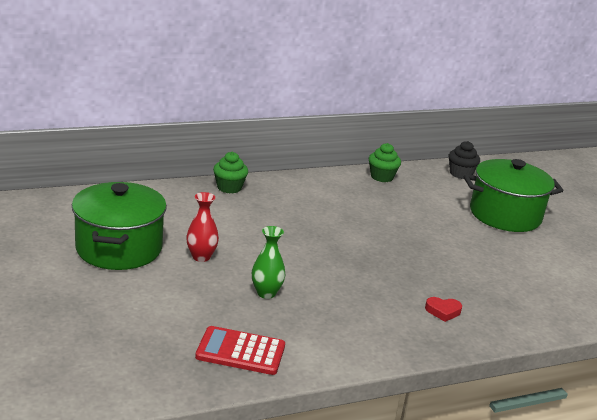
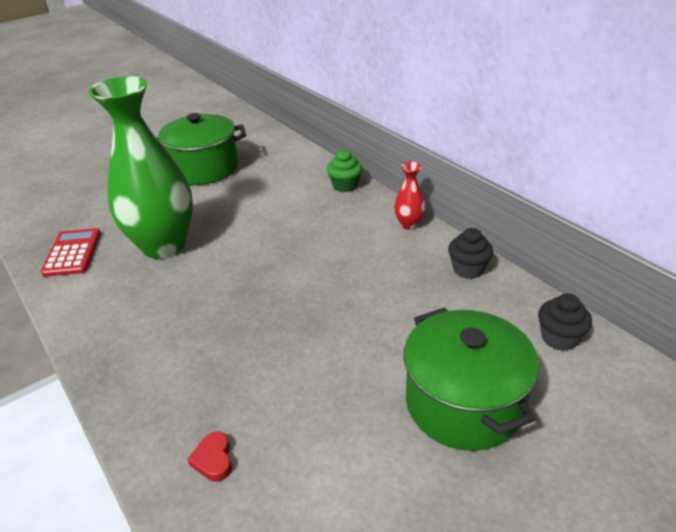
camera: 80 degrees right, 10 degrees up
red vase [186,192,219,262] -> red vase moved to [394,162,426,230]
green vase [252,226,285,299] -> green vase [88,76,193,259], size x2.46
green cupcake [369,143,401,182] -> black cupcake [448,228,493,279]
red heart [425,297,462,322] -> red heart moved to [187,432,232,482]

